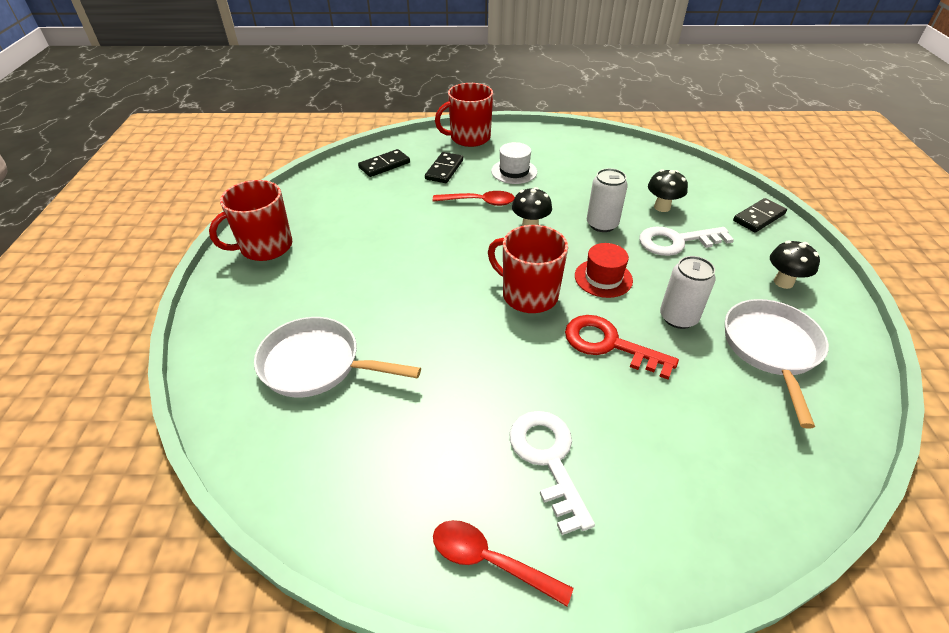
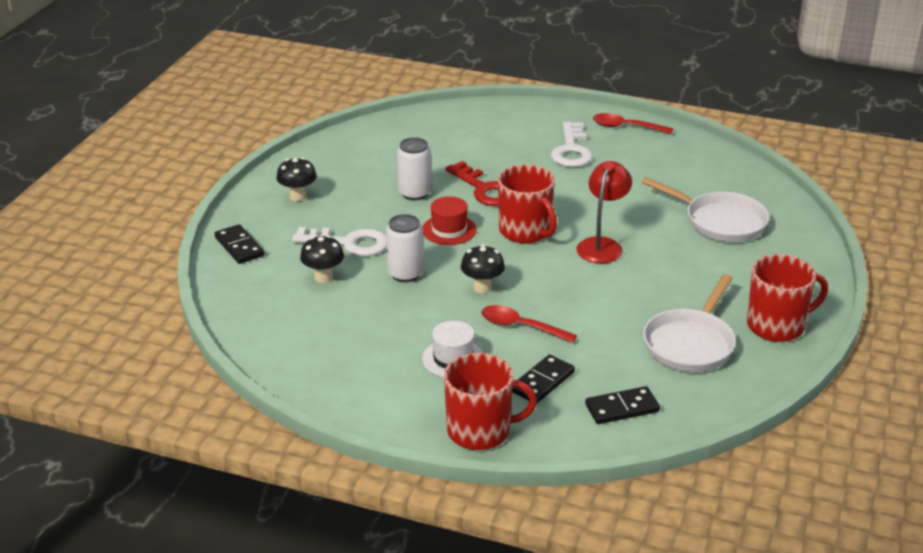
camera: 160 degrees left, 10 degrees down
red spoon [433,520,573,606] -> red spoon turned 150 degrees clockwise [593,113,674,134]
white pan [725,299,829,429] -> white pan moved to [643,274,736,372]
black domino [733,198,787,232] -> black domino turned 75 degrees clockwise [214,224,265,264]
none -> red lamp [576,161,632,263]

